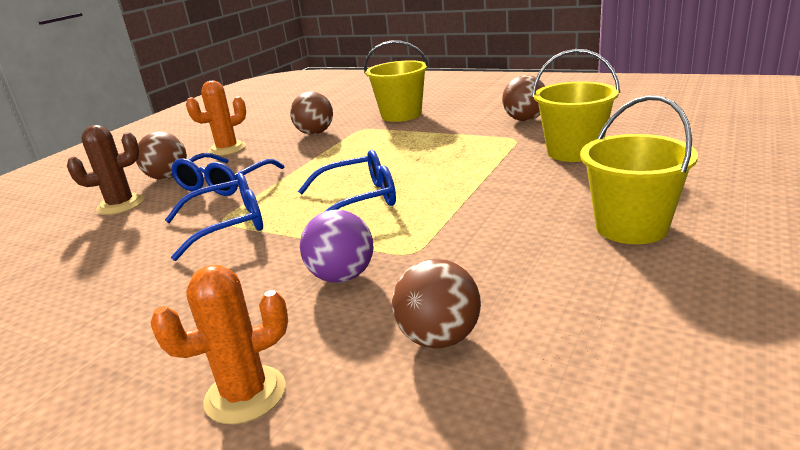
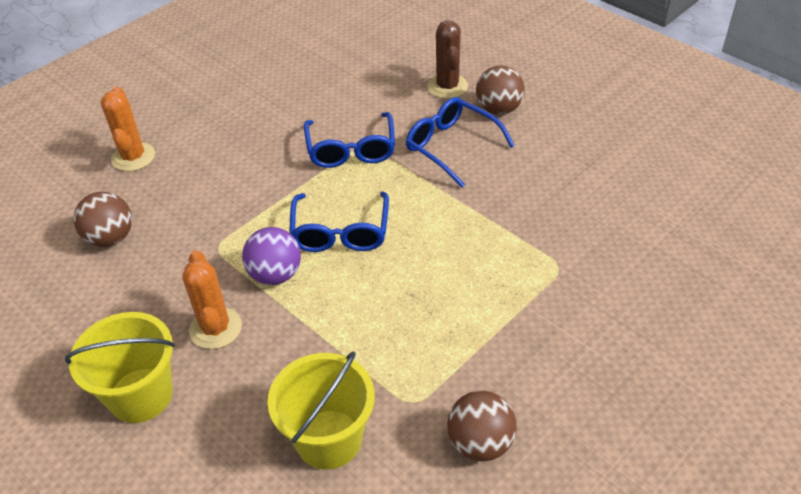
camera: 105 degrees right, 20 degrees up
orange cactus [186,80,246,156] -> orange cactus moved to [182,250,242,349]
brown ball [290,92,333,135] -> none
purple ball [300,210,373,283] -> purple ball moved to [242,227,301,285]
yellow bucket [364,40,429,122] -> none

